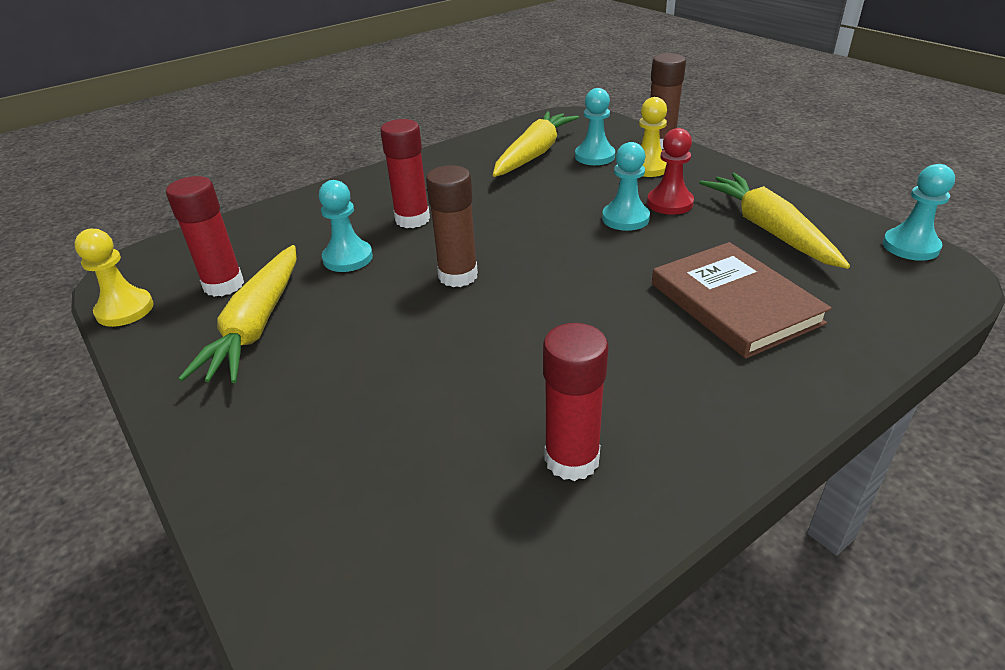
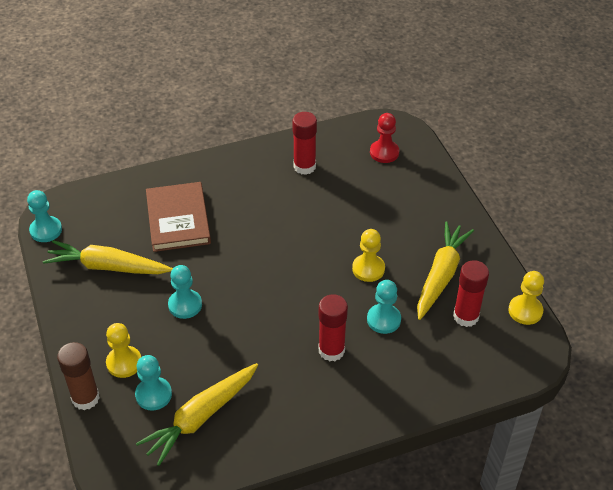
camera: 165 degrees left, 10 degrees up
brown glue stick [426,165,478,287] -> none
red pawn [647,128,694,215] -> red pawn moved to [370,113,399,163]
yellow carrot [699,173,850,269] -> yellow carrot turned 105 degrees clockwise [43,240,173,274]
none -> yellow pawn [352,229,385,282]

